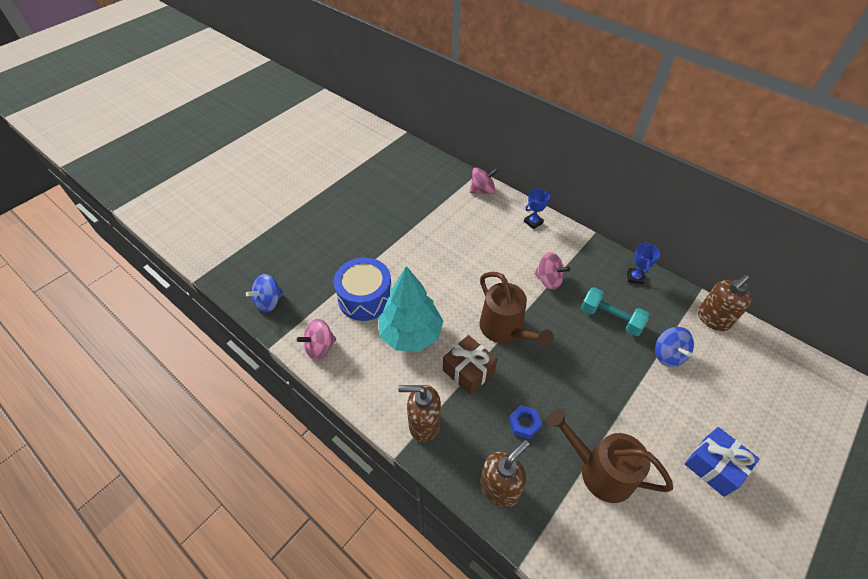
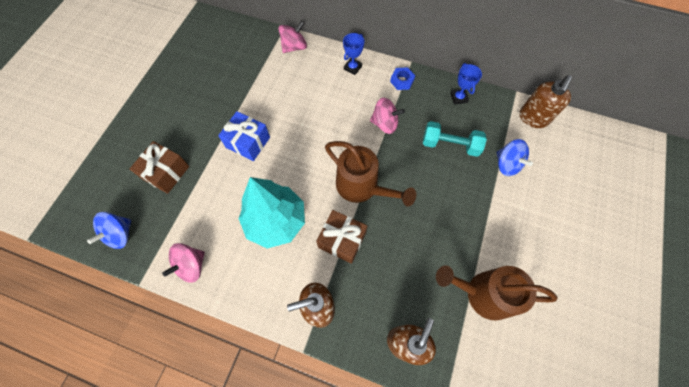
camera: 20 degrees left, 15 degrees up
blue drum [334,258,392,321] -> none
blue nut [509,405,542,439] -> blue nut moved to [390,67,415,90]
blue gift [685,427,760,497] -> blue gift moved to [218,111,270,161]
none -> brown gift [130,141,189,194]

